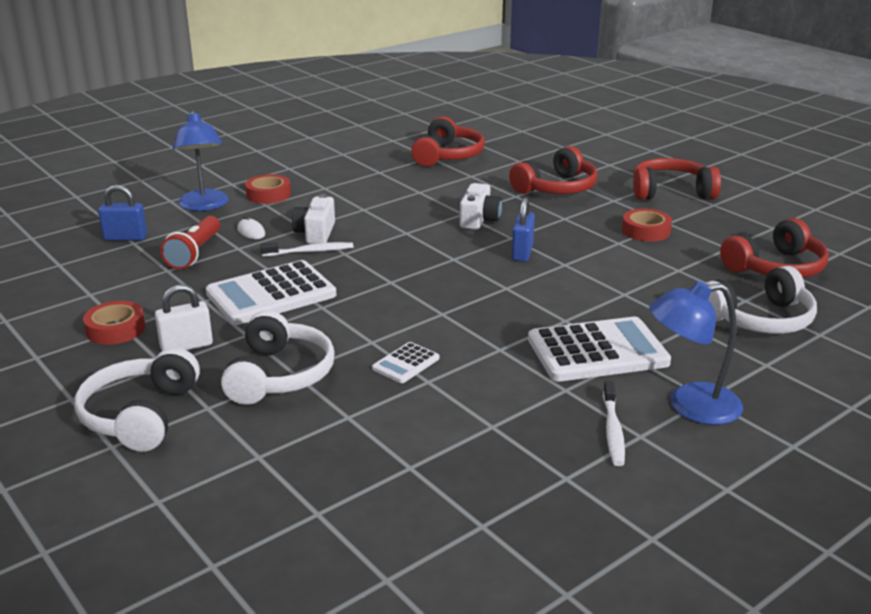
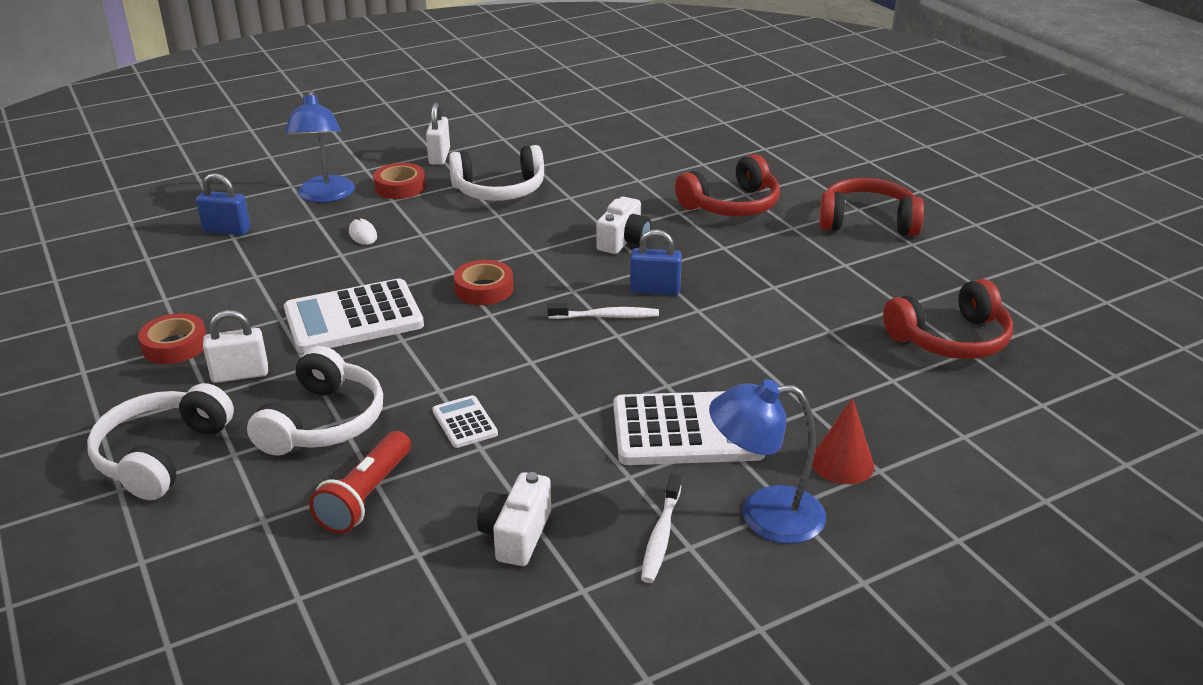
camera: 10 degrees right, 5 degrees up
red flashlight [160,216,220,269] -> red flashlight moved to [309,431,411,534]
white toothbrush [260,242,353,257] -> white toothbrush moved to [547,303,659,319]
white camera [292,194,335,244] -> white camera moved to [477,472,551,566]
white calculator [372,342,439,383] -> white calculator turned 105 degrees clockwise [432,395,498,448]
red headphones [411,116,485,167] -> none
blue padlock [512,197,535,262] -> blue padlock turned 75 degrees clockwise [630,229,682,295]
red tape [622,209,672,242] -> red tape moved to [454,260,513,305]
white headphones [705,266,817,334] -> white headphones moved to [449,145,544,201]
none -> white padlock [426,103,450,165]
none -> red cone [812,398,874,484]

